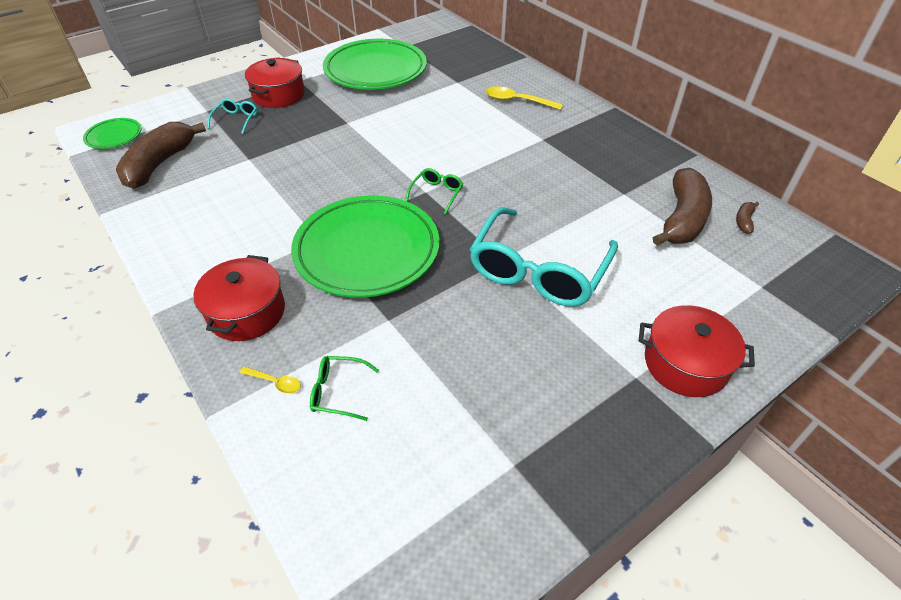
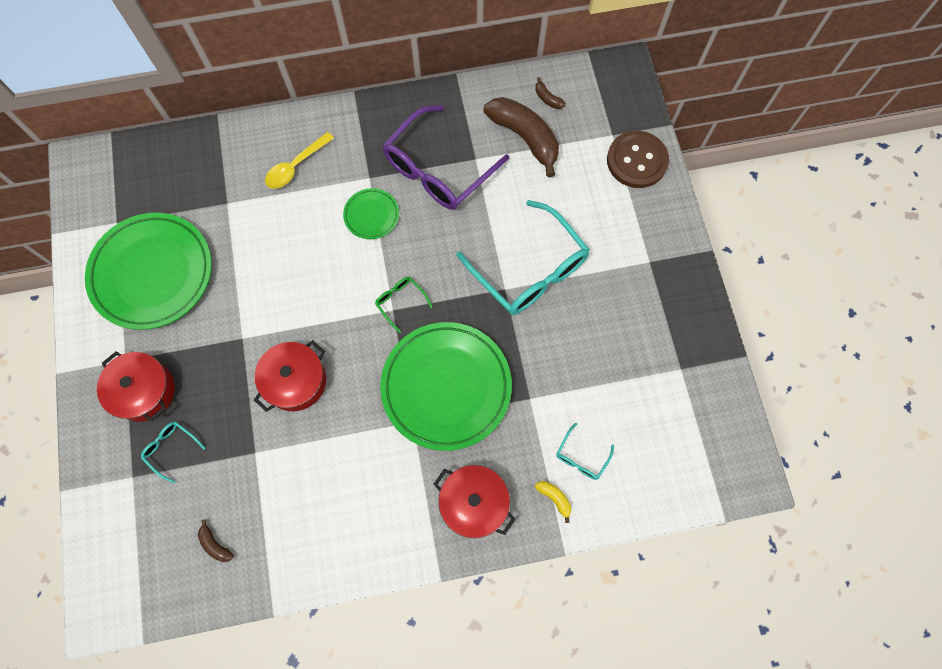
camera: 65 degrees left, 25 degrees up
green plate [83,118,142,149] -> green plate moved to [343,188,399,239]
brown banana [116,122,206,189] -> brown banana [198,520,234,562], size x0.42
yellow spoon [240,366,301,393] -> yellow banana [535,481,571,523]
green glasses [310,356,379,421] -> turquoise glasses [556,423,614,480]
red pot [639,305,755,397] -> red pot moved to [254,340,326,412]
none -> purple glasses [382,105,509,210]
none -> brown button [607,131,669,188]

